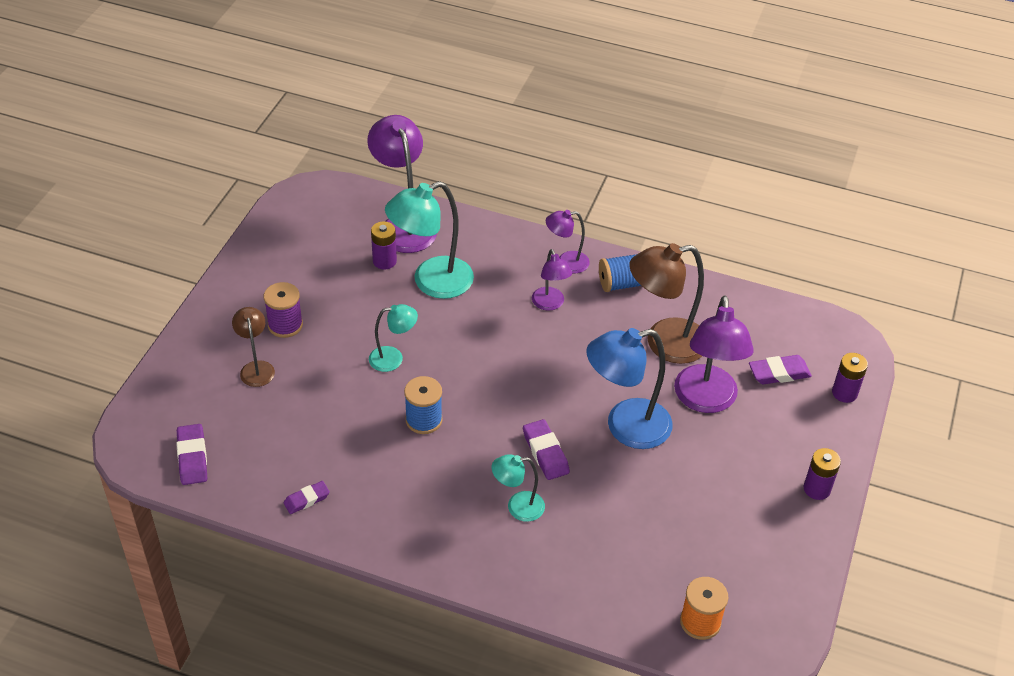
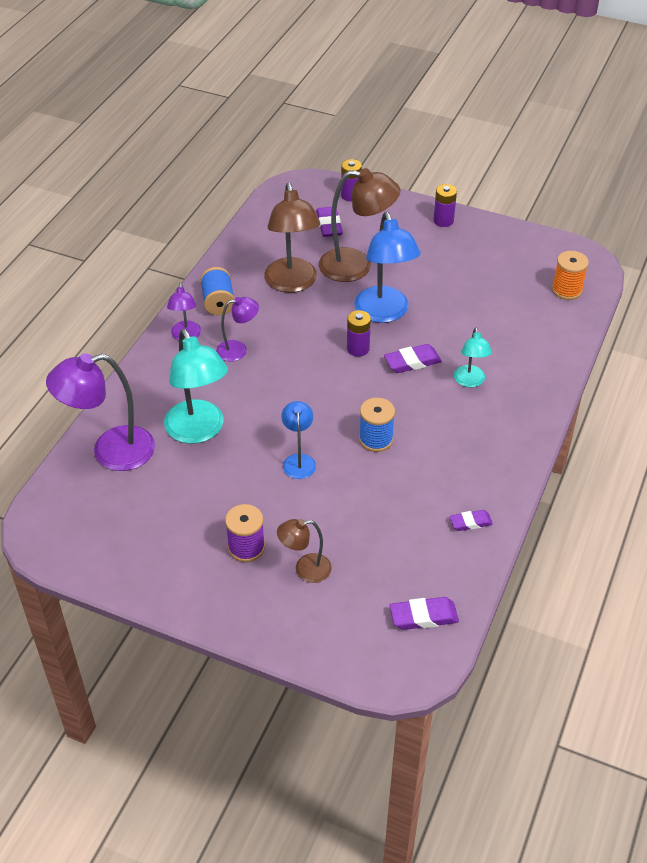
camera: 85 degrees left, 0 degrees up
purple eraser [283,481,330,514] -> purple eraser turned 75 degrees counterclockwise [450,510,493,531]
turquoise lamp [369,304,418,372] -> blue lamp [281,401,316,479]
purple battery [371,221,397,269] -> purple battery moved to [347,310,371,357]
purple lamp [674,295,754,413] -> brown lamp [319,168,400,282]

